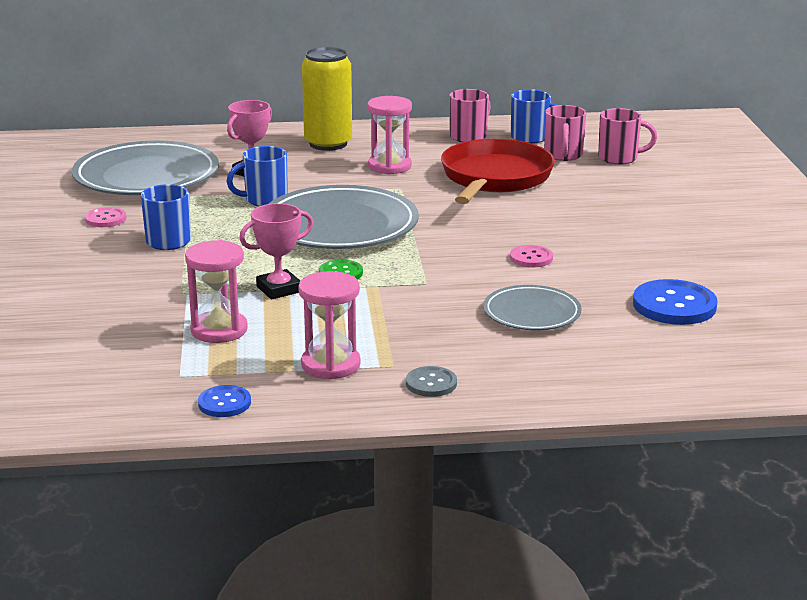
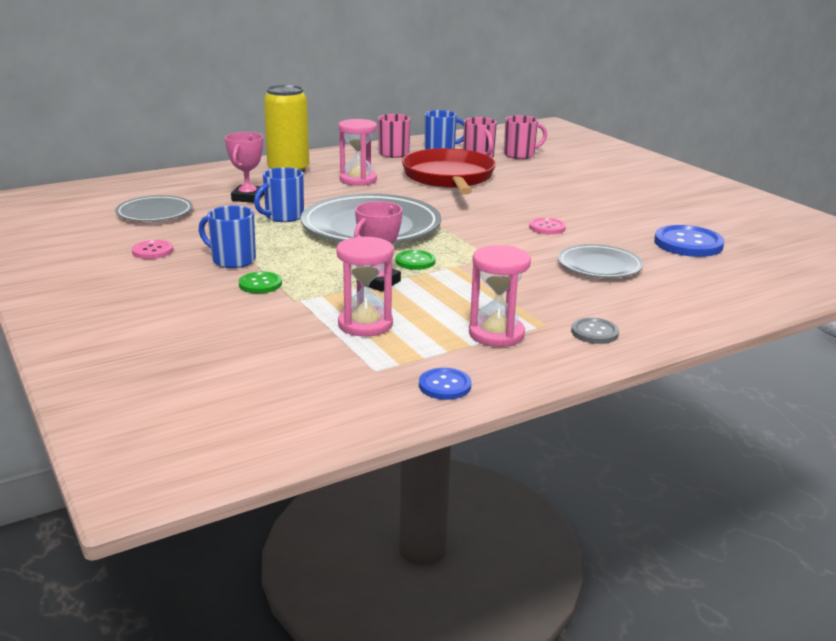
camera: 25 degrees left, 0 degrees up
grey plate [72,141,219,195] -> grey plate [115,195,193,221], size x0.55
none -> green button [239,272,282,293]

